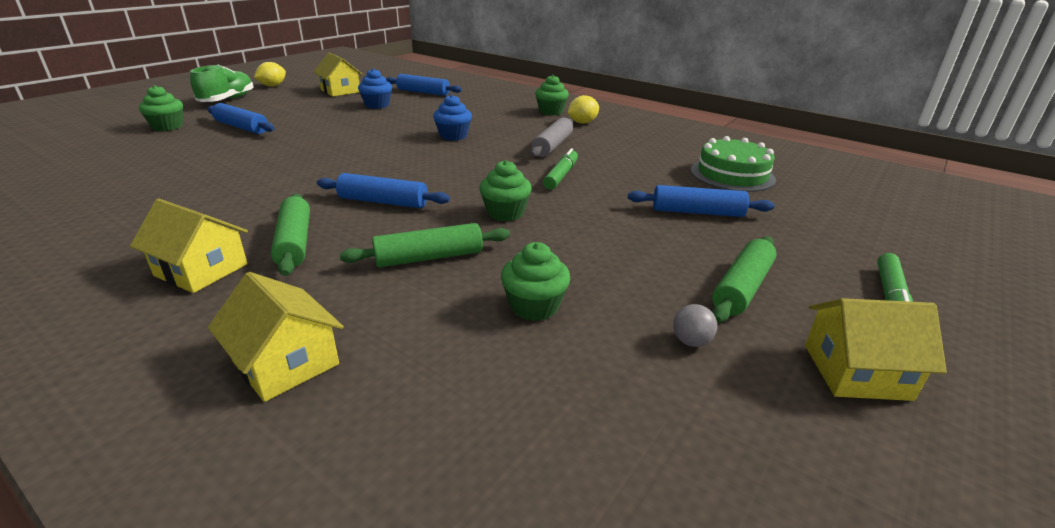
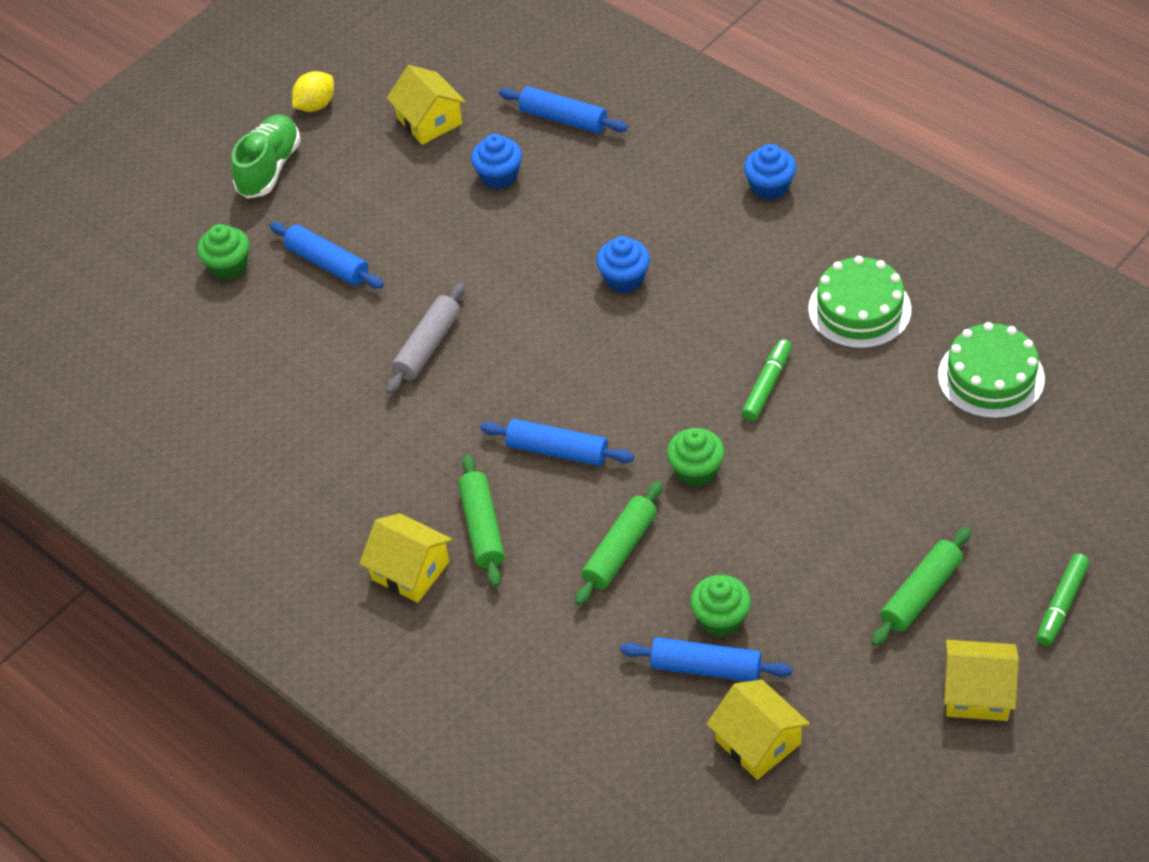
camera: 10 degrees right, 20 degrees up
yellow house [208,272,344,402] -> yellow house moved to [707,680,810,780]
green rolling pin [339,223,510,267] -> green rolling pin turned 45 degrees counterclockwise [575,481,663,606]
grey rolling pin [530,118,573,157] -> grey rolling pin moved to [386,283,465,394]
green cupcake [535,75,569,115] -> blue cupcake [744,144,796,200]
yellow lemon [568,95,599,124] -> none
blue rolling pin [628,185,775,217] -> blue rolling pin moved to [620,637,792,681]
grey ball [673,304,717,347] -> none
none -> green cake [808,256,911,349]

